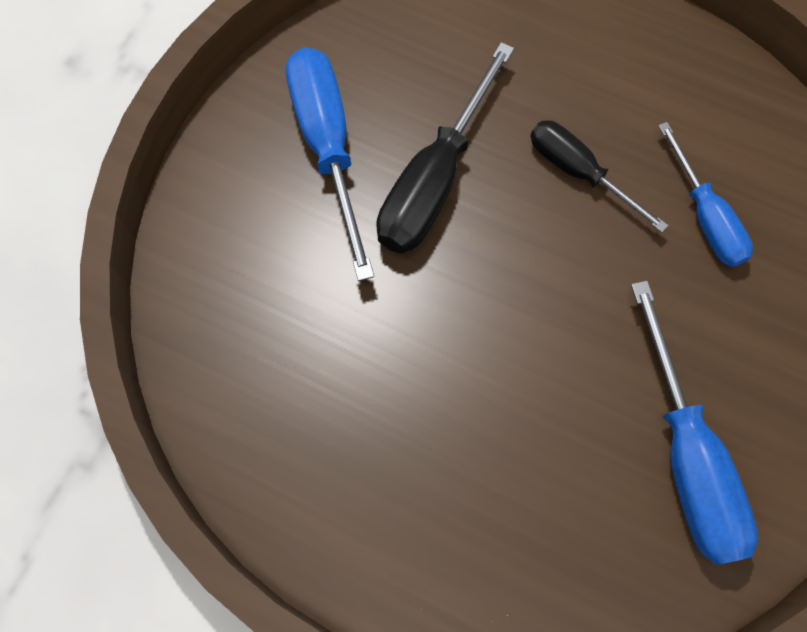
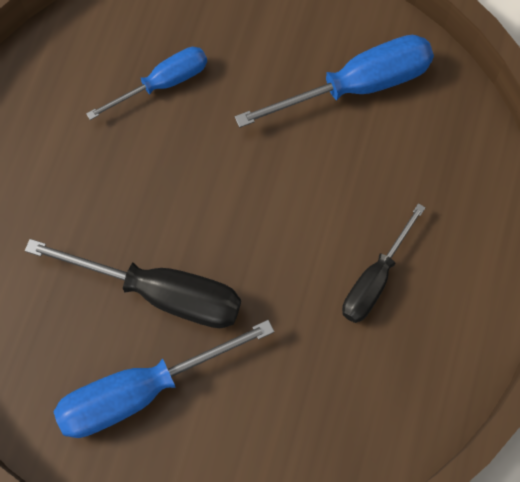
camera: 100 degrees left, 0 degrees up
black screwdriver [530,120,668,233] -> black screwdriver moved to [342,203,426,323]

